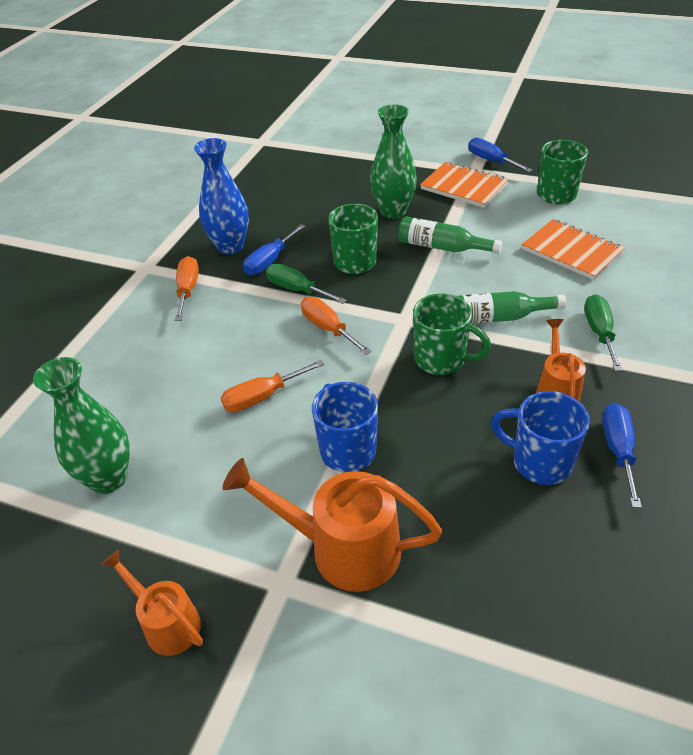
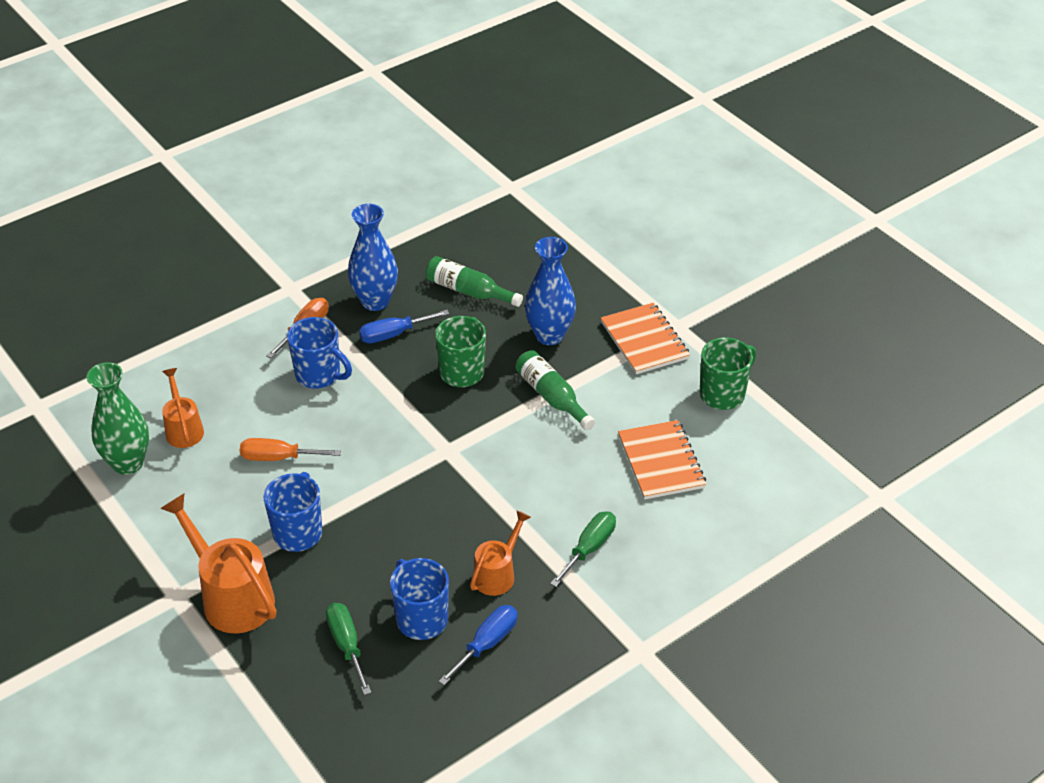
camera: 30 degrees right, 0 degrees up
orange watering can [101,549,203,656] -> orange watering can moved to [162,368,204,448]
green screwdriver [266,264,347,304] -> green screwdriver moved to [326,603,371,695]
orange screwdriver [301,297,372,355] -> none
green vase [370,104,417,219] -> blue vase [525,237,576,345]
green mug [413,293,491,375] -> none
green bottle [458,291,566,324] -> green bottle moved to [426,256,523,307]
blue screwdriver [468,137,532,172] -> none
none -> blue mug [287,317,352,388]

